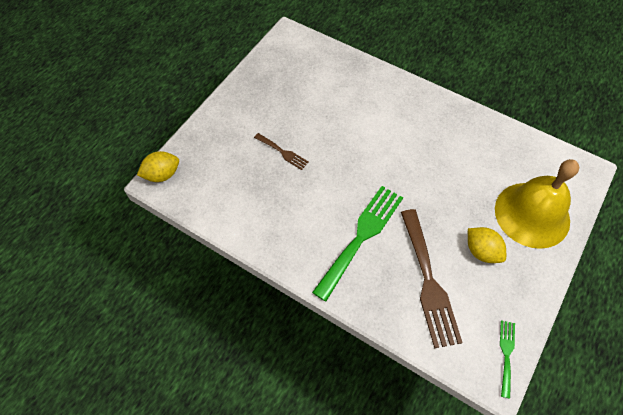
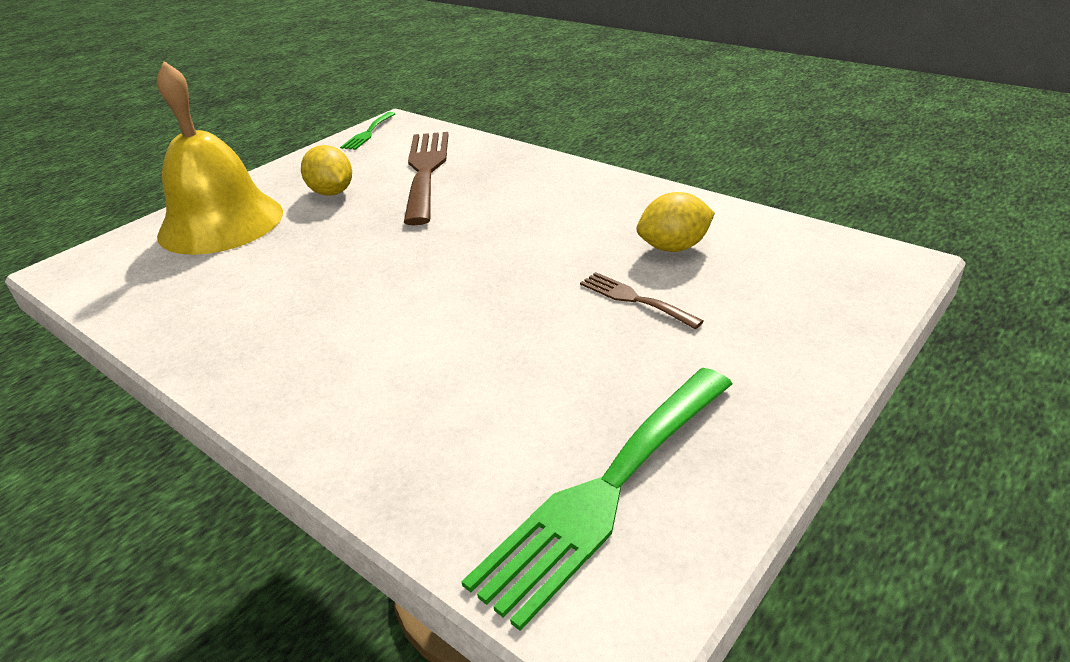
camera: 170 degrees left, 25 degrees down
yellow lemon [137,151,179,182] -> yellow lemon moved to [637,192,715,252]
green fork [312,186,403,301] -> green fork moved to [461,368,732,631]

